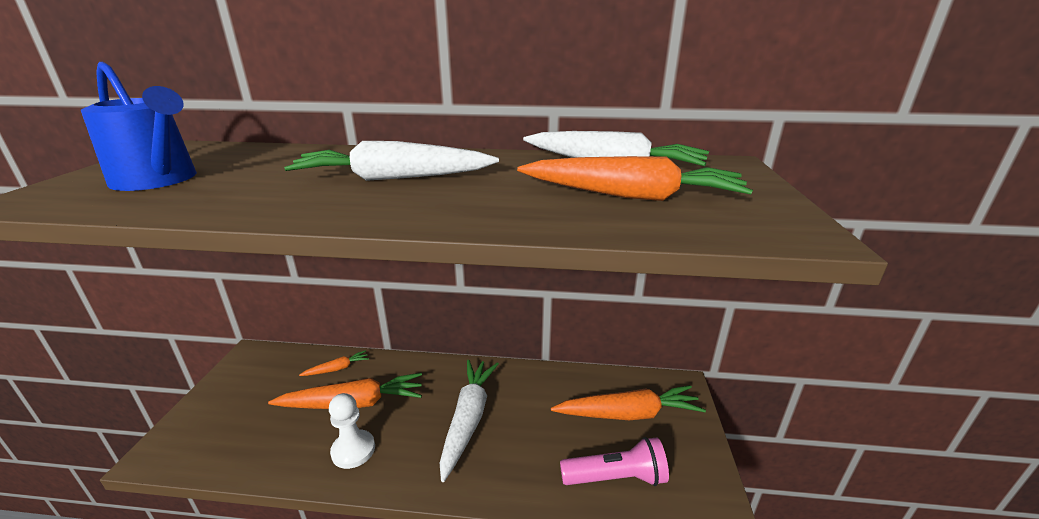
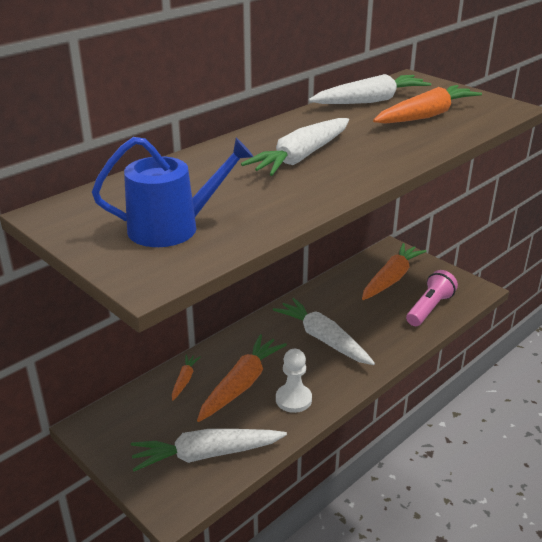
camera: 50 degrees left, 5 degrees up
none -> white carrot [131,429,287,472]

